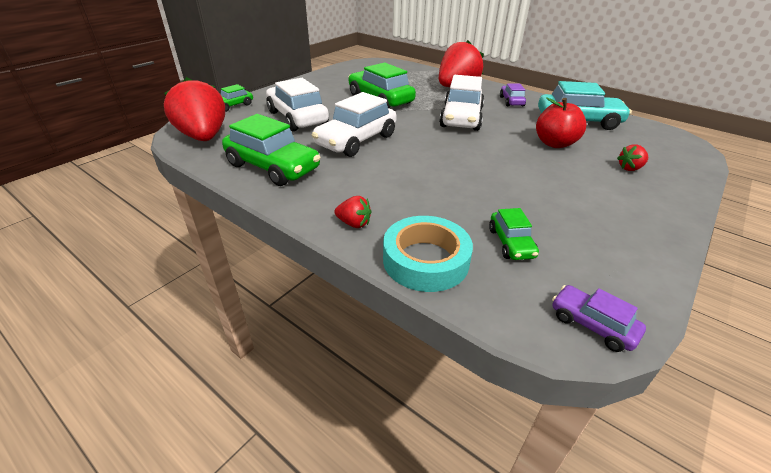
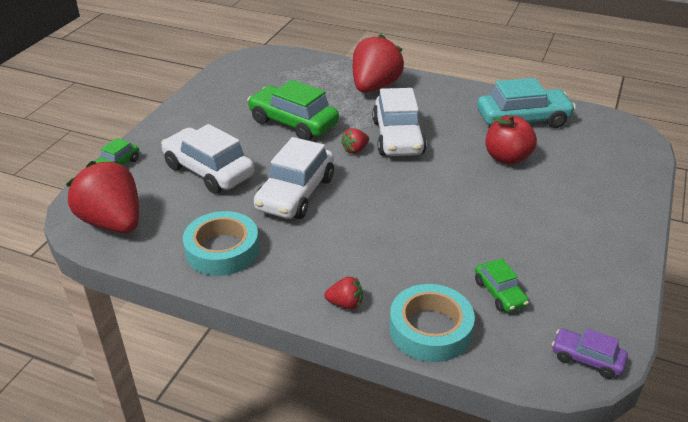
camera: 15 degrees left, 0 degrees up
green car [222,114,321,186] -> turquoise tape [183,211,259,276]
purple car [500,84,526,107] -> none
red strawberry [617,144,648,171] -> red strawberry moved to [341,128,369,154]

